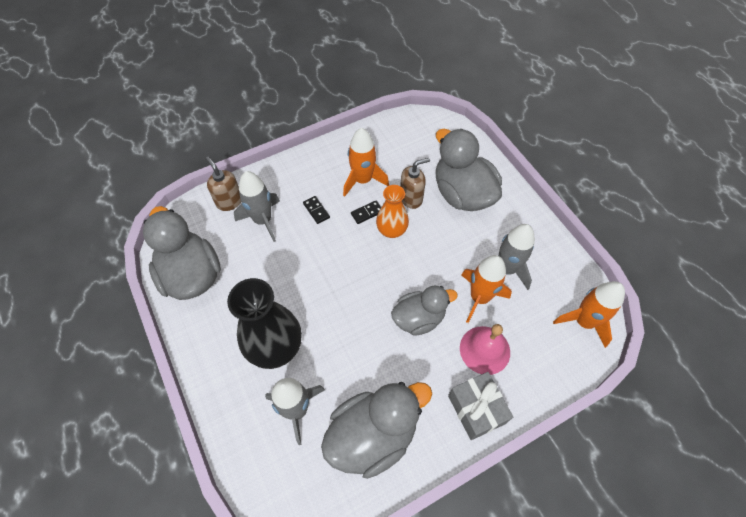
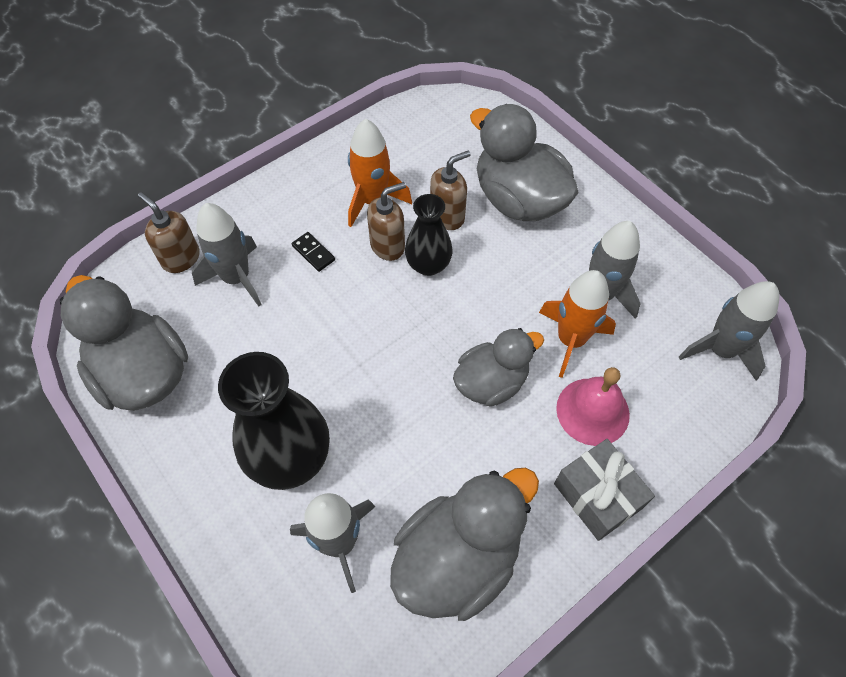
camera: 10 degrees left, 0 degrees up
black domino [351,200,381,224] -> brown soap dispenser [367,182,406,261]
orange vase [376,185,409,238] -> black vase [405,194,453,276]
orange rocket [553,281,625,348] -> grey rocket [679,281,779,381]

